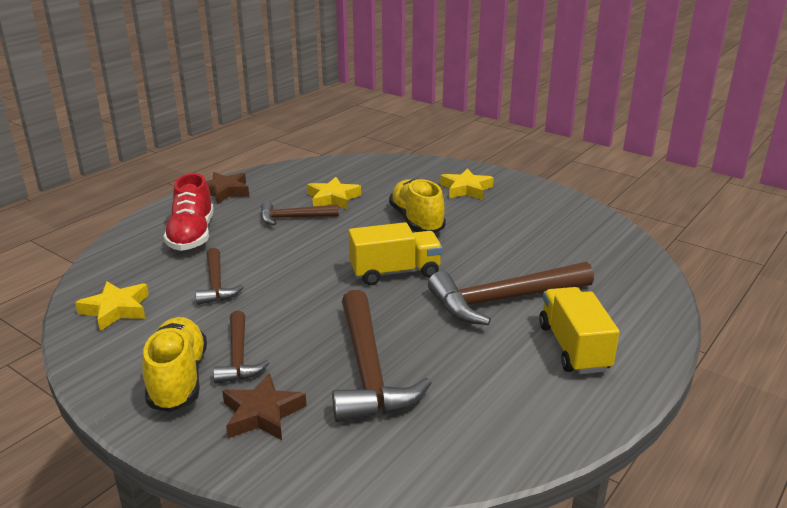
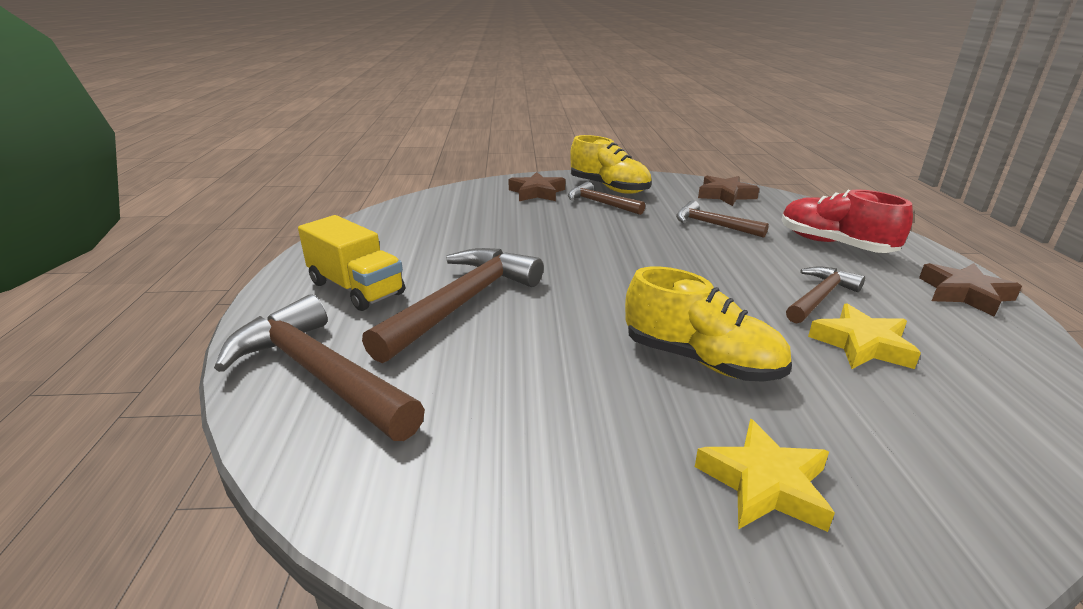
camera: 140 degrees right, 0 degrees up
yellow star [75,281,149,331] -> brown star [698,176,760,206]
brown hammer [332,290,432,422] -> brown hammer moved to [214,295,425,441]
yellow truck [348,222,442,285] -> none

